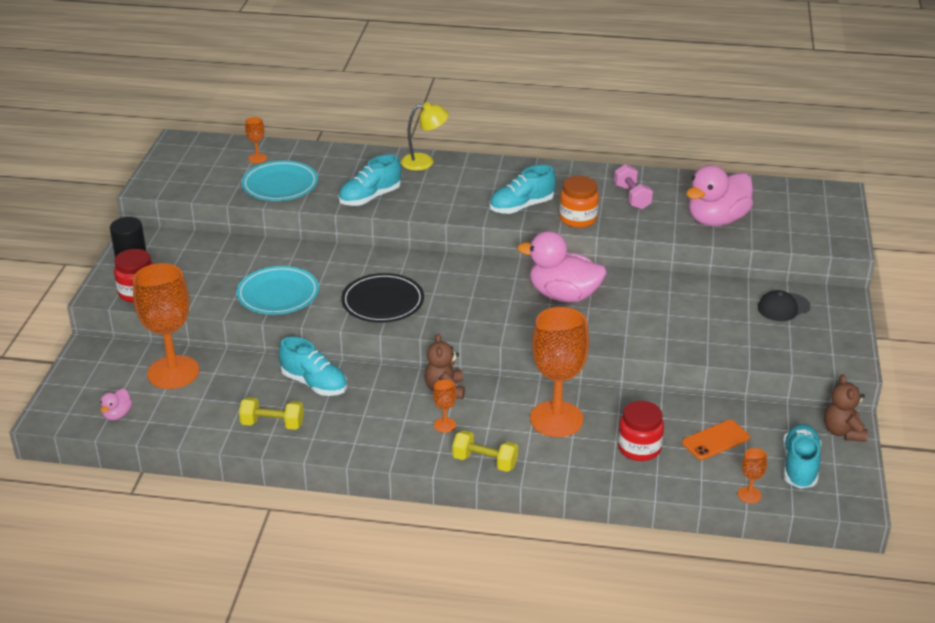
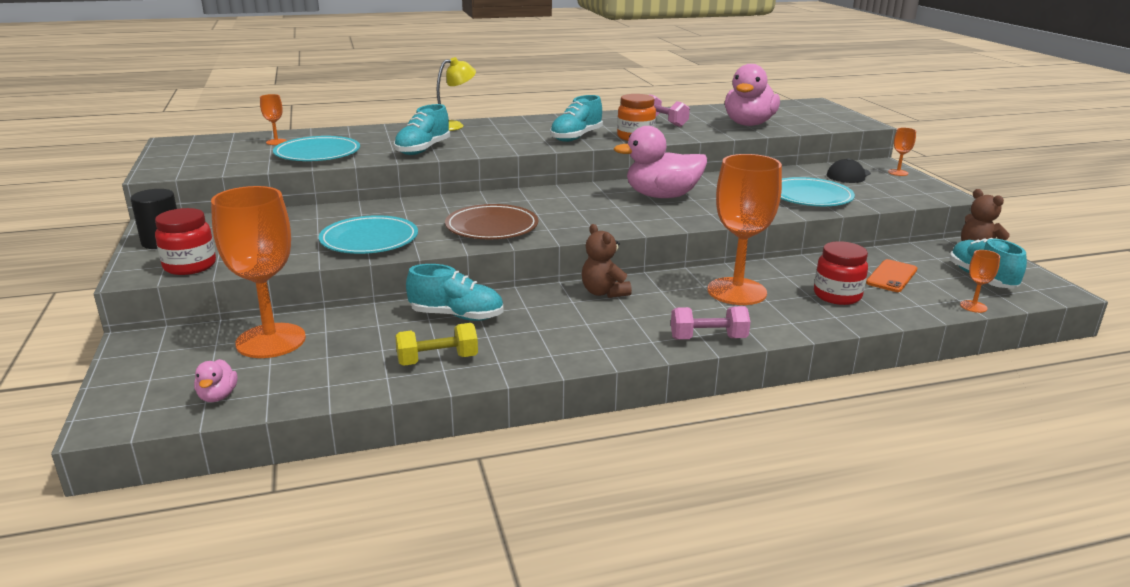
camera: 25 degrees left, 10 degrees down
black plate [341,273,424,323] -> brown plate [445,204,538,240]
orange goblet [433,380,456,433] -> orange goblet moved to [888,128,916,176]
yellow dumbbell [452,430,518,472] -> pink dumbbell [671,306,750,339]
none -> turquoise plate [781,177,855,206]

